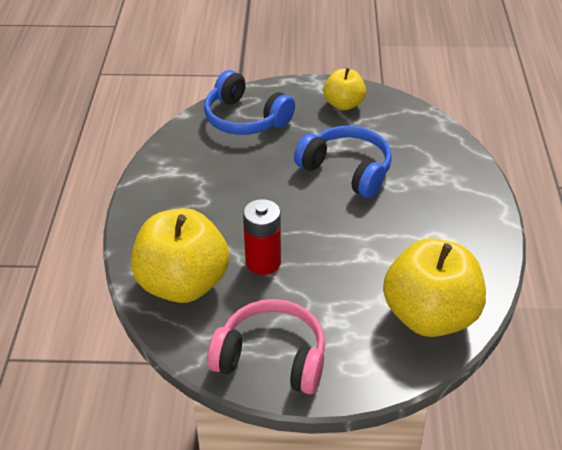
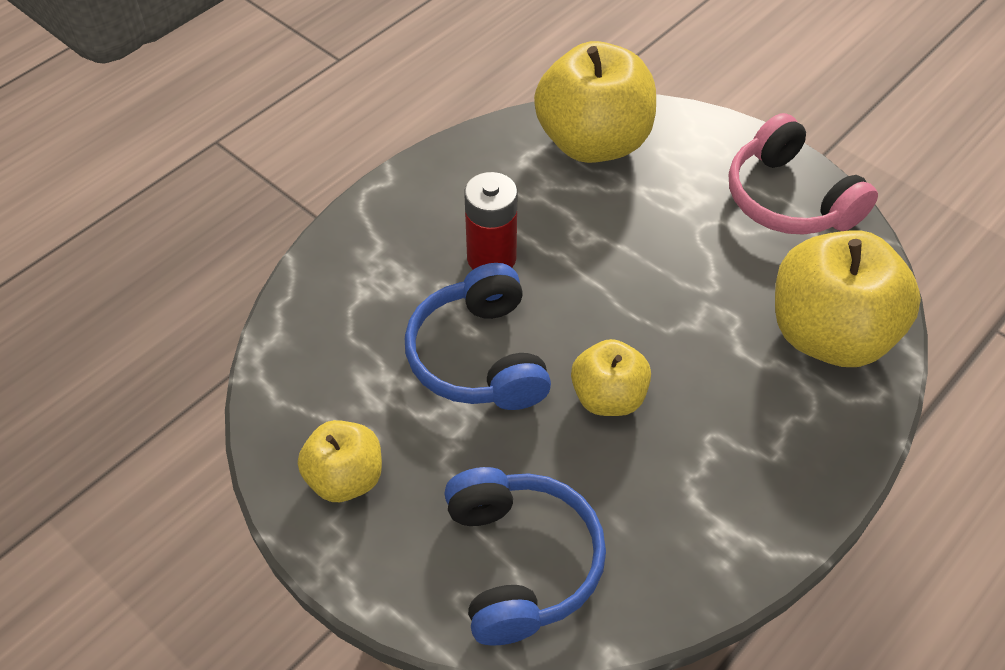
camera: 140 degrees left, 10 degrees up
red battery [243,199,281,275] -> red battery moved to [464,172,517,270]
none -> yellow apple [571,339,651,416]

